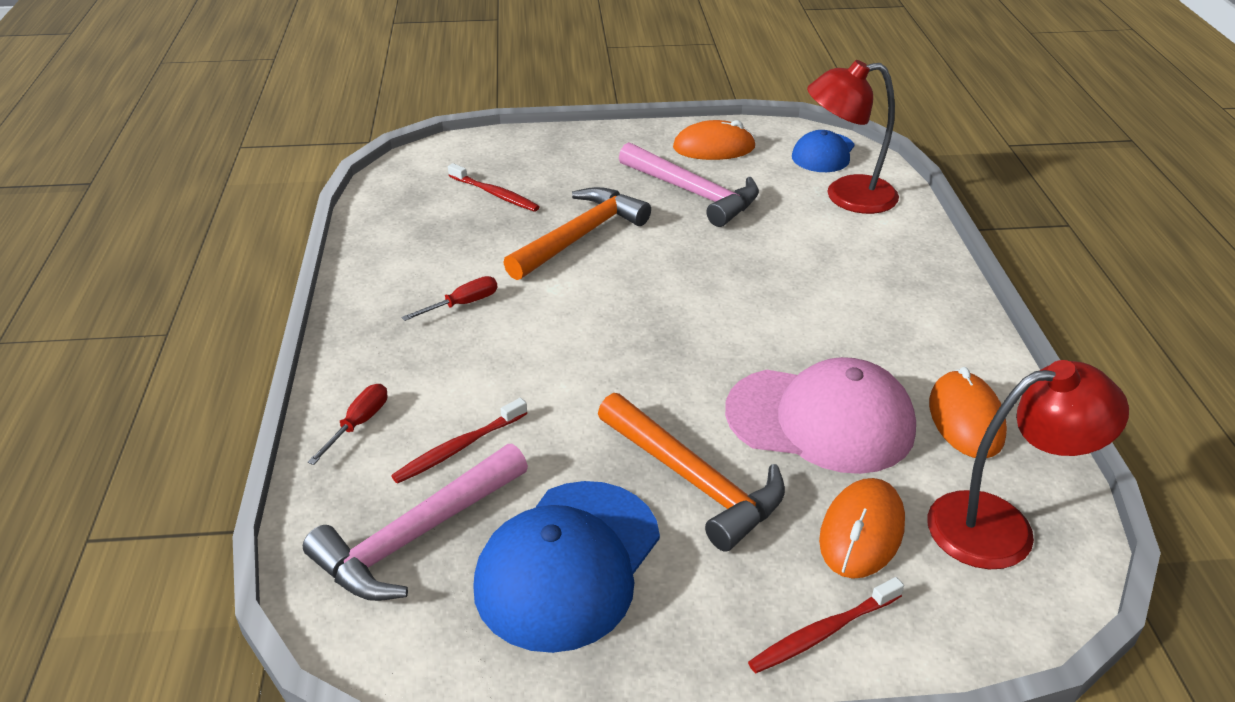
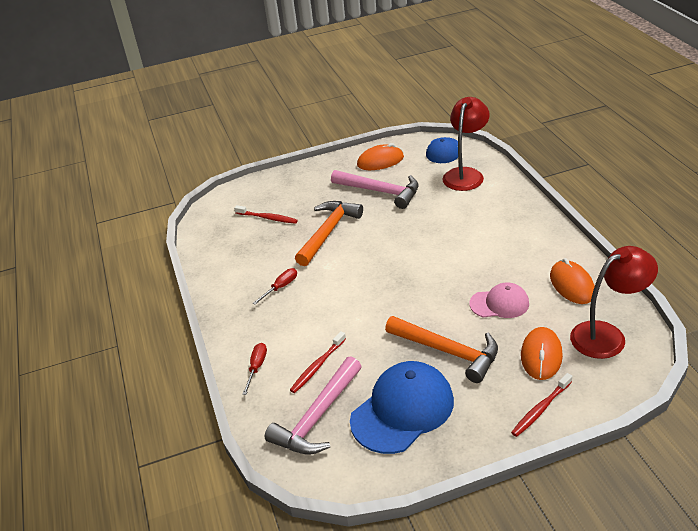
camera: 10 degrees left, 0 degrees up
blue cap [473,481,660,653] -> blue cap turned 150 degrees counterclockwise [350,361,454,454]
pink cap [725,357,916,474] -> pink cap [470,282,529,318], size x0.58
red lamp [807,60,899,214] -> red lamp turned 135 degrees clockwise [442,97,490,191]

